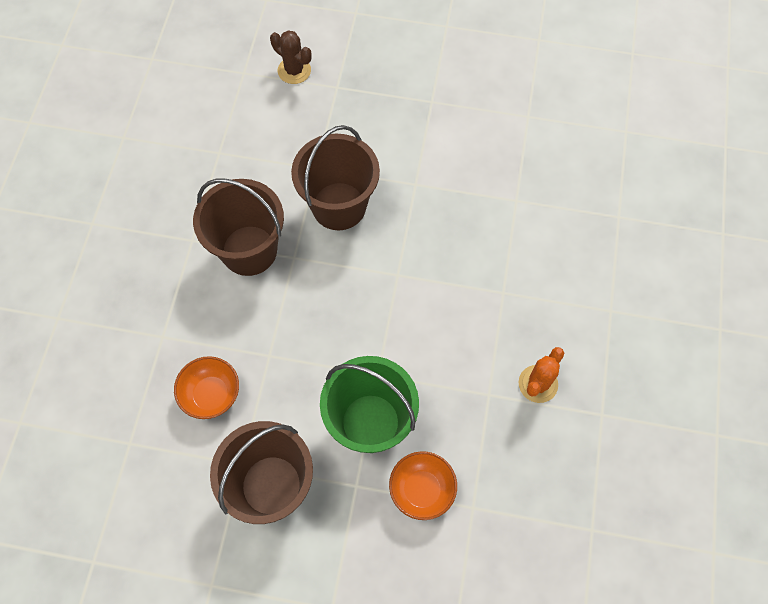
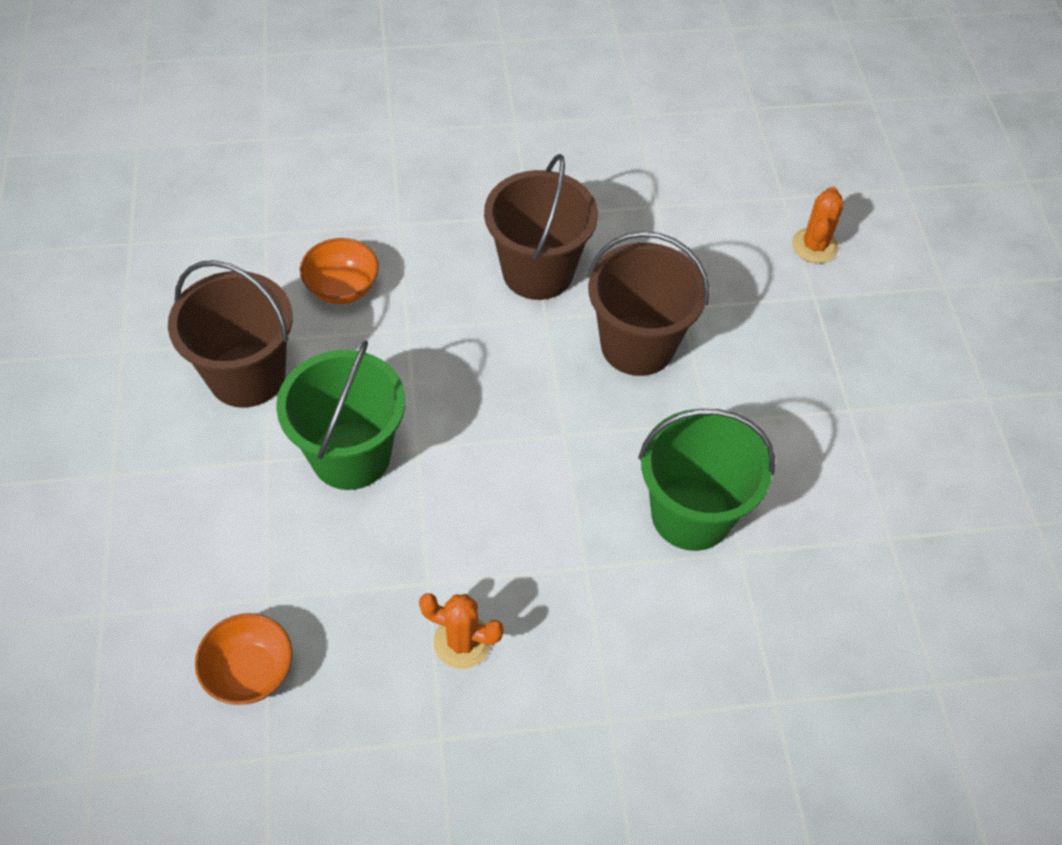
camera: 70 degrees right, 10 degrees down
brown cactus [270,30,311,84] -> orange cactus [792,187,844,263]
orange bowl [389,451,457,520] -> orange bowl moved to [195,613,293,705]
none -> green bucket [638,409,775,551]

